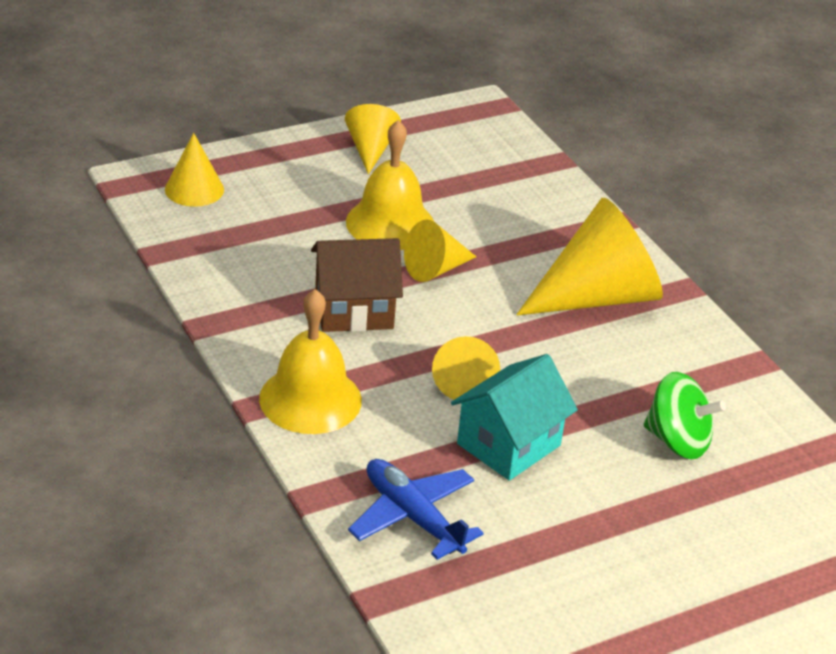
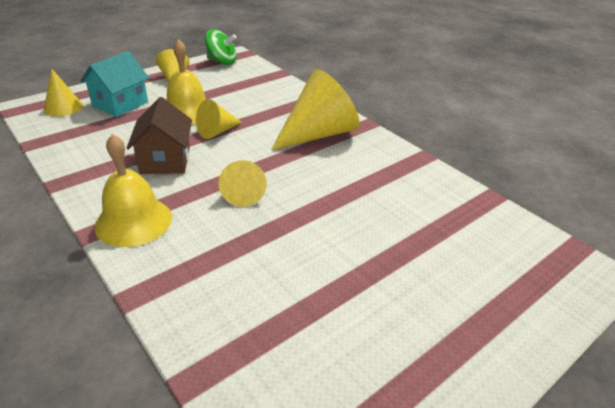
camera: 10 degrees left, 0 degrees up
brown house [311,238,403,332] -> brown house turned 75 degrees counterclockwise [126,97,192,174]
blue plane [348,459,484,560] -> none
turquoise house [451,354,578,481] -> turquoise house moved to [80,51,149,117]
green spinning top [644,372,726,460] -> green spinning top moved to [205,29,237,65]

